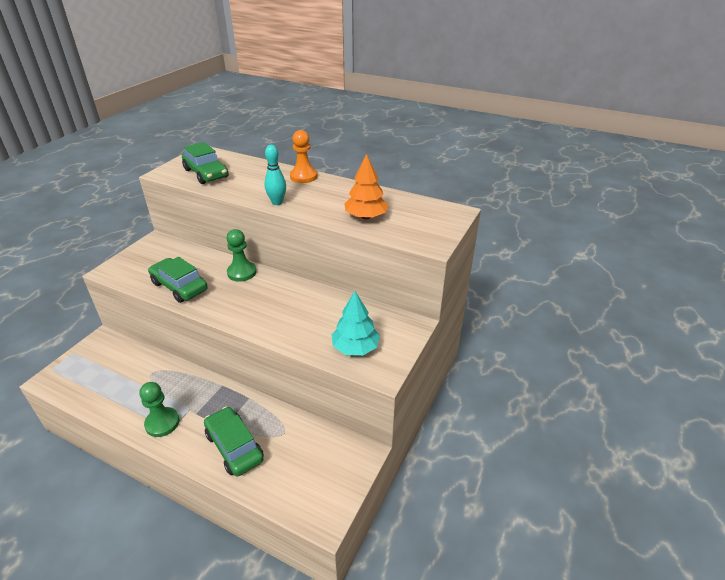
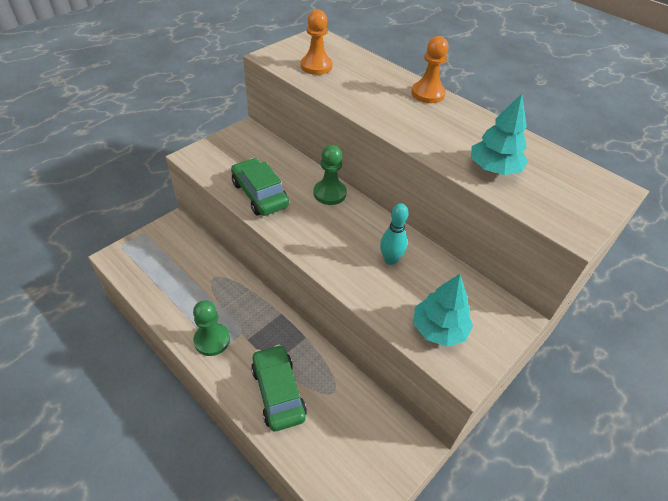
camera: 15 degrees right, 10 degrees up
green car [182,142,229,184] -> orange pawn [301,9,333,75]
turquoise bowling pin [265,145,286,205] -> turquoise bowling pin moved to [380,203,409,265]
orange tree [344,154,389,219] -> turquoise tree [471,94,528,175]

